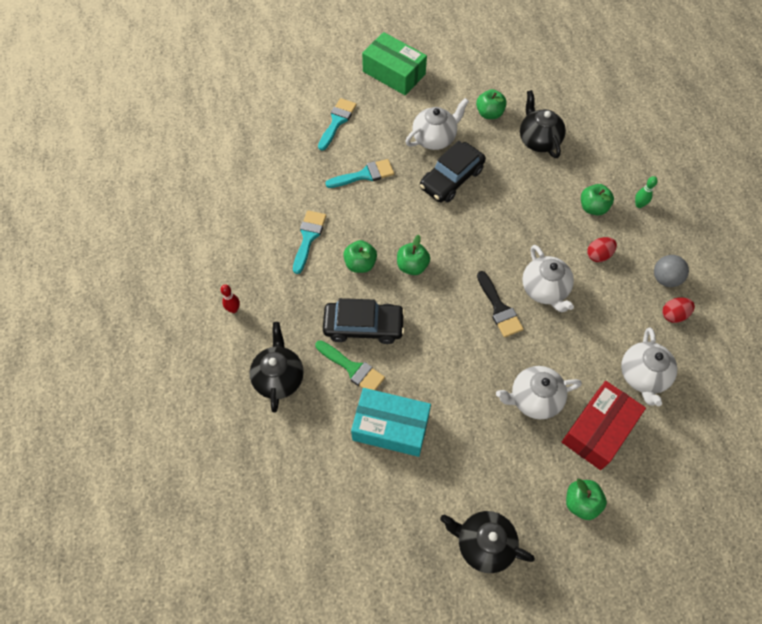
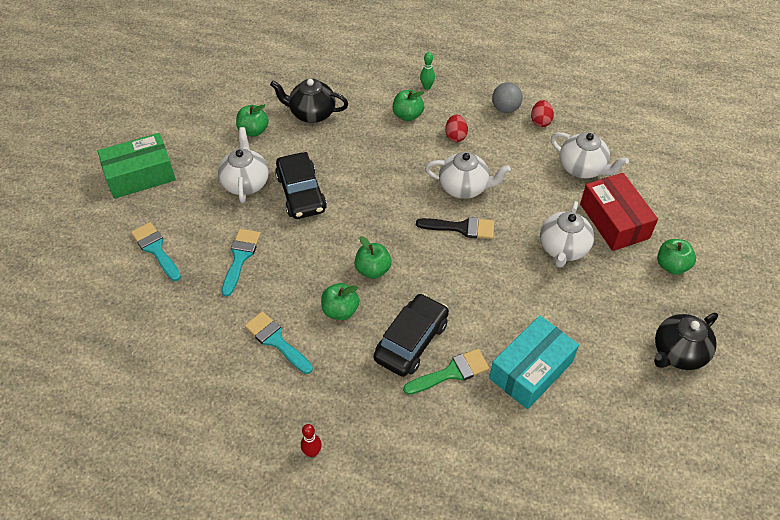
camera: 60 degrees left, 10 degrees down
black teapot [250,322,304,413] -> none

